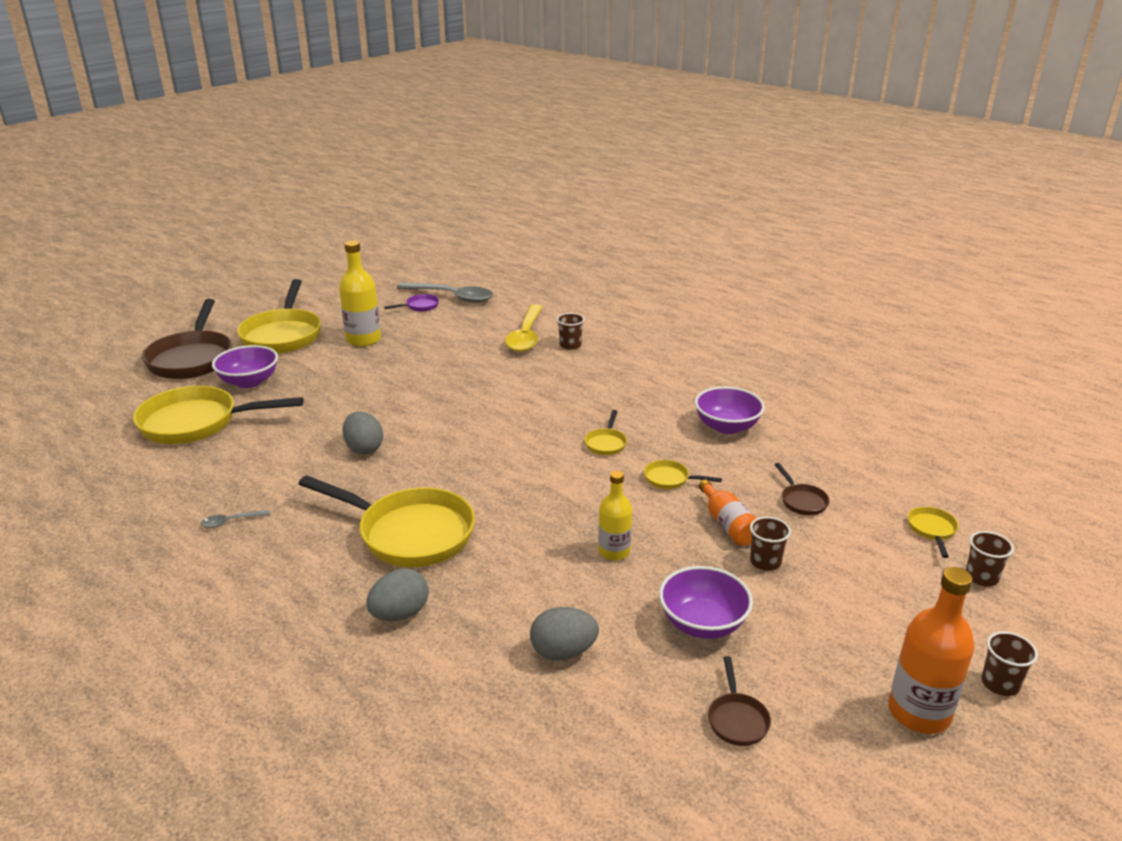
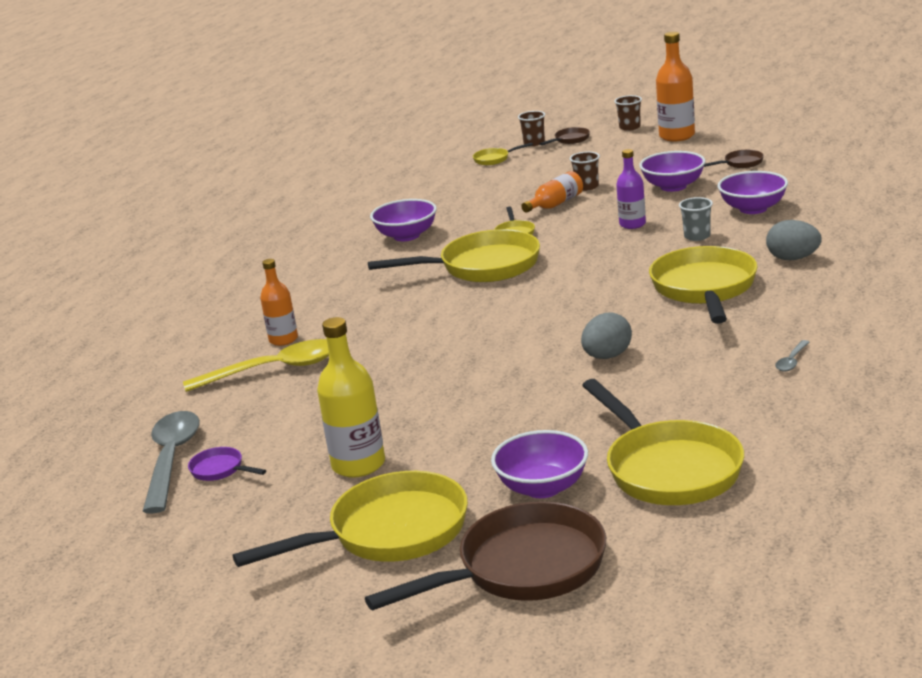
camera: 110 degrees left, 5 degrees down
grey spoon [200,510,270,528] -> grey spoon turned 75 degrees clockwise [775,340,810,372]
grey egg [530,607,599,661] -> purple bowl [717,171,788,214]
brown cup [557,313,585,350] -> orange bottle [260,259,298,346]
yellow pan [584,410,627,455] -> yellow pan [368,229,540,282], size x2.32
yellow bottle [598,471,632,560] -> purple bottle [616,149,646,229]
brown pan [775,463,830,515] -> brown pan moved to [540,127,590,145]
none -> grey cup [679,197,713,241]

